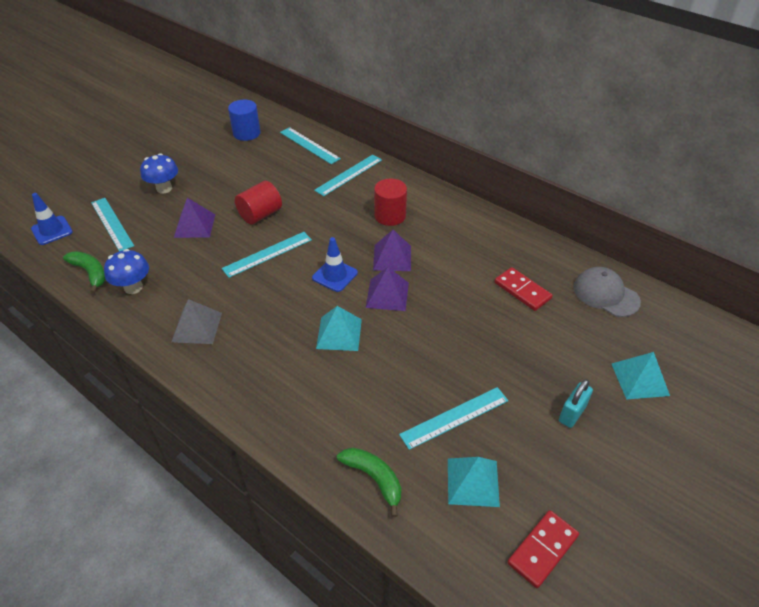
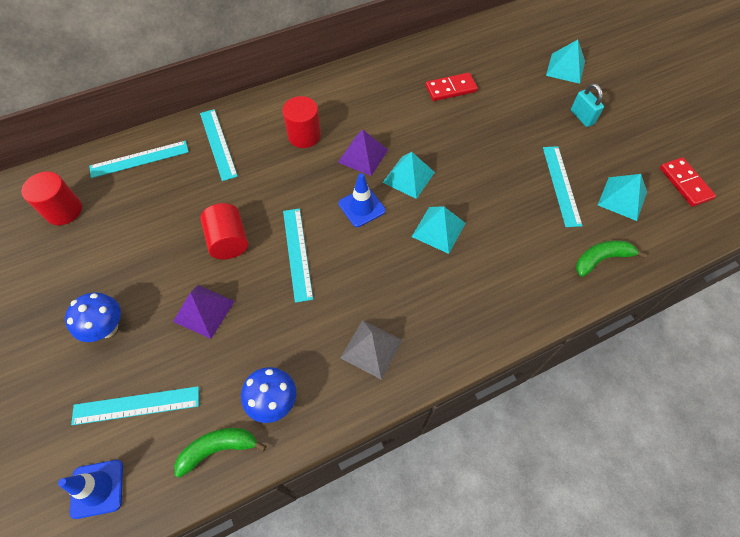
camera: 65 degrees left, 15 degrees up
blue cylinder [228,100,261,141] -> red cylinder [22,172,82,225]
purple pyramid [366,267,409,311] -> turquoise pyramid [383,152,435,199]
grey cap [573,267,641,317] -> none

